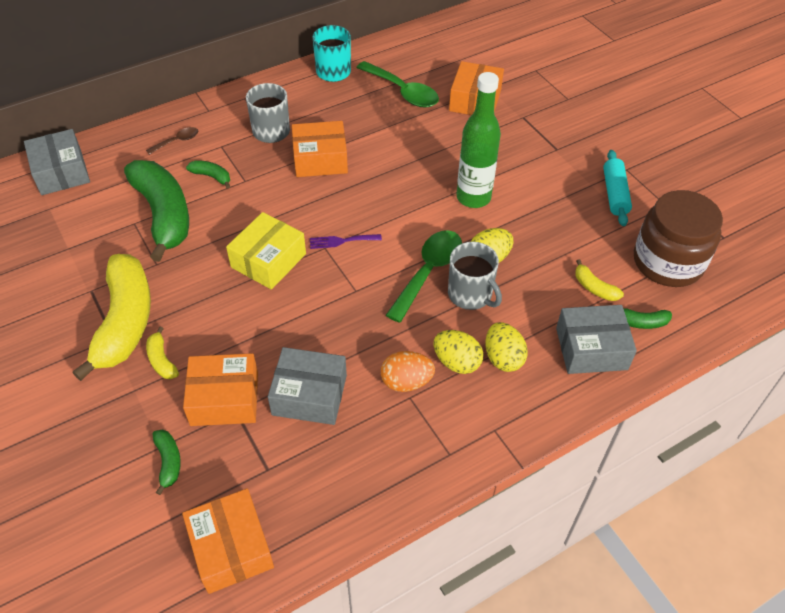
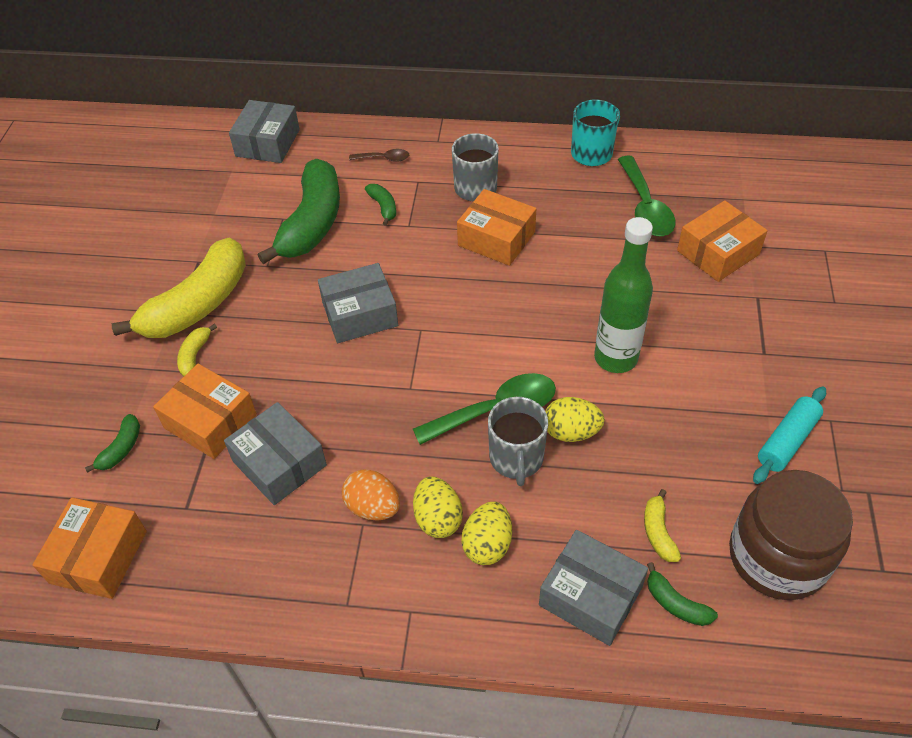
camera: 40 degrees right, 0 degrees up
yellow box [226,212,306,290] -> grey box [318,263,398,343]
purple fork [310,234,382,249] -> none

